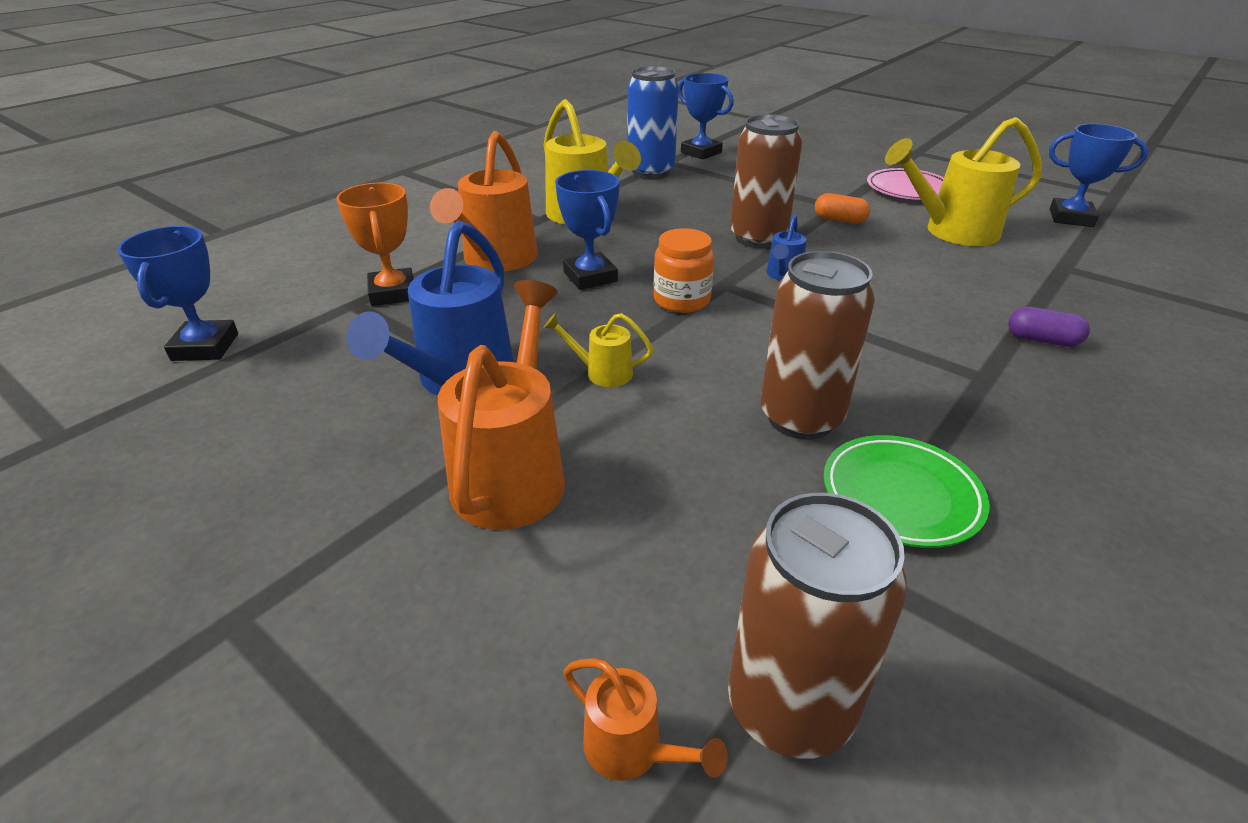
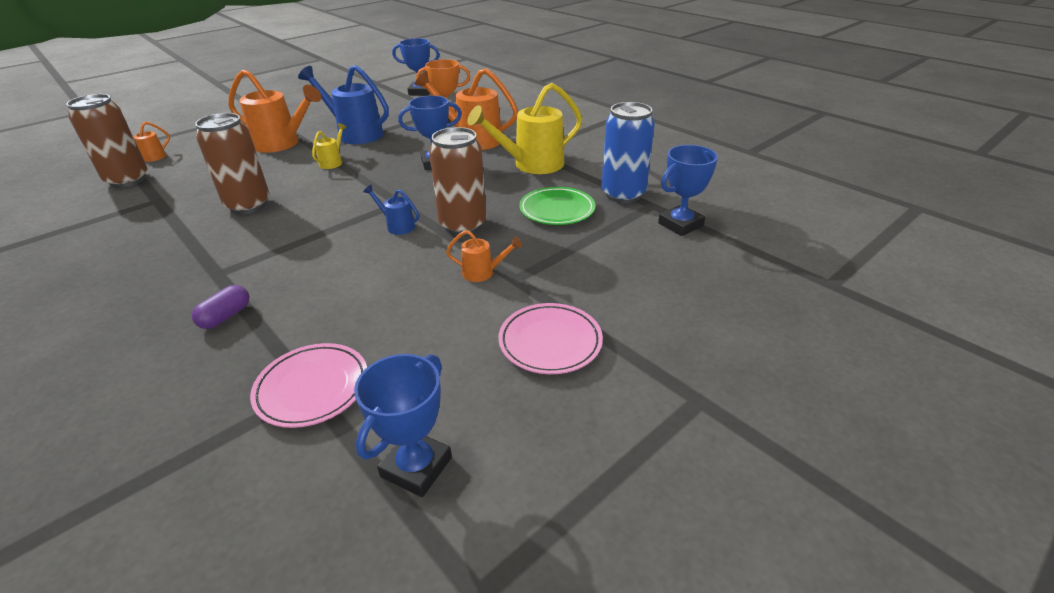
camera: 100 degrees right, 0 degrees up
orange jar [654,228,714,313] -> none
orange capsule [815,193,870,224] -> orange watering can [446,230,522,282]
green plate [824,435,990,548] -> green plate moved to [519,187,595,225]
yellow watering can [885,117,1042,246] -> none
none -> pink plate [250,343,367,428]

